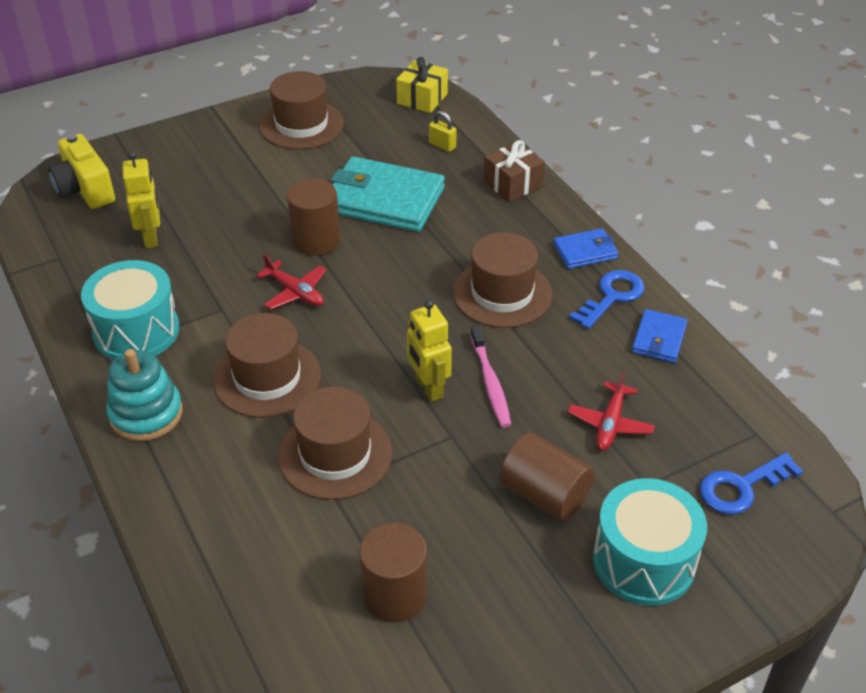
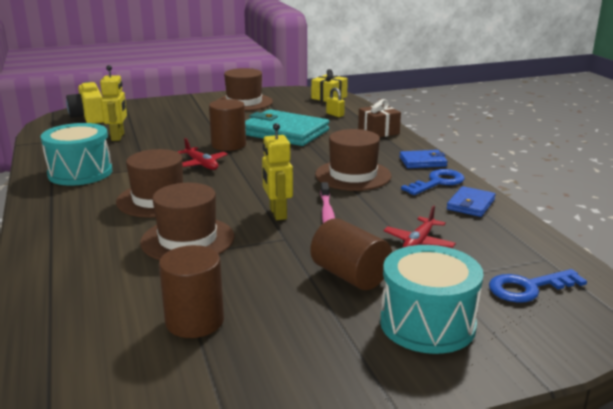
camera: 10 degrees right, 20 degrees down
turquoise stacking toy [106,349,183,441] -> none

